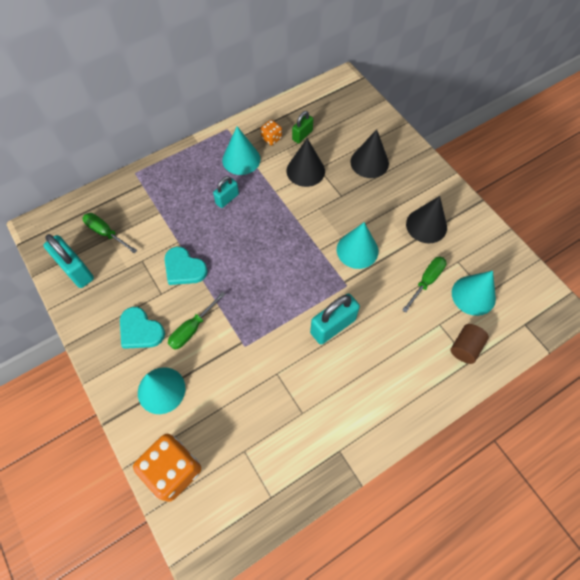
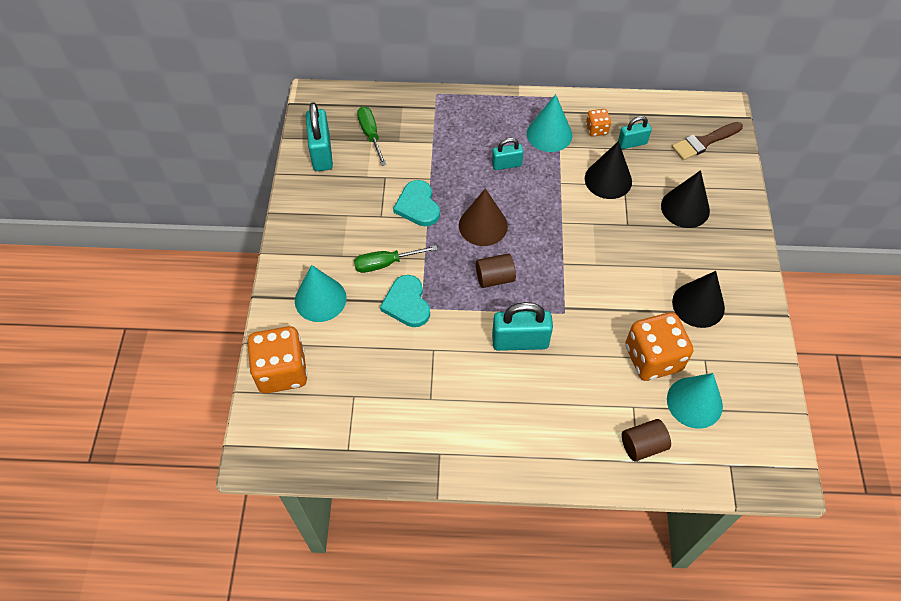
camera: 35 degrees right, 5 degrees down
turquoise heart [120,307,165,349] -> turquoise heart moved to [380,275,430,327]
green padlock [292,111,313,144] -> turquoise padlock [618,116,652,149]
turquoise cone [337,222,378,269] -> none
green screwdriver [402,257,446,313] -> orange dice [625,312,693,381]
none -> brown cone [459,188,508,246]
none -> brown cylinder [476,253,516,288]
none -> brown brush [672,122,743,160]

